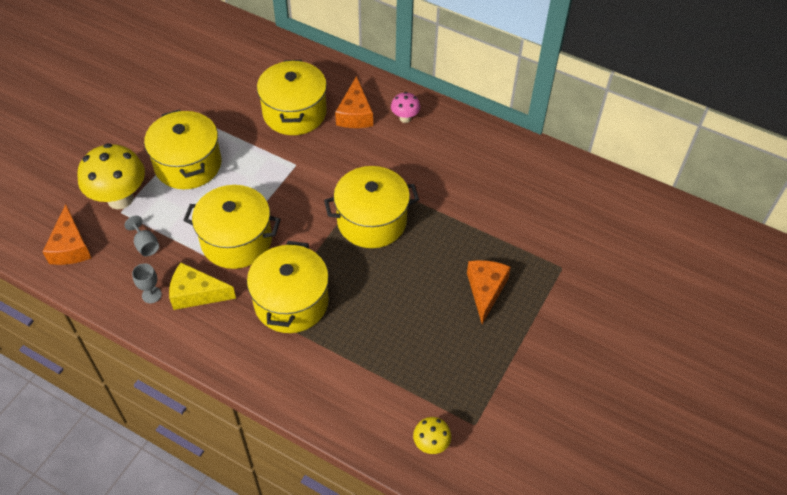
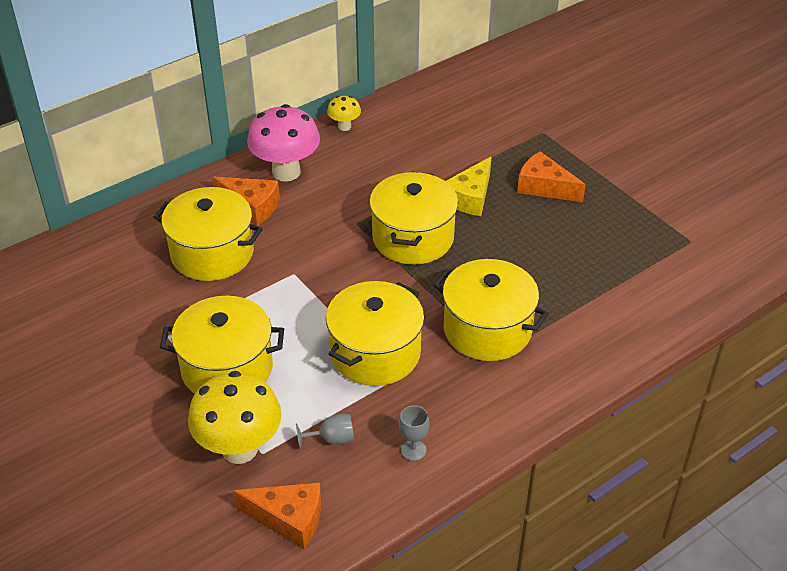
camera: 65 degrees left, 10 degrees down
yellow cheese [169,263,236,310] -> yellow cheese moved to [446,156,492,216]
pink mushroom [391,92,420,123] -> pink mushroom [247,104,320,182], size x2.02
yellow mushroom [413,417,451,454] -> yellow mushroom moved to [327,96,361,131]

